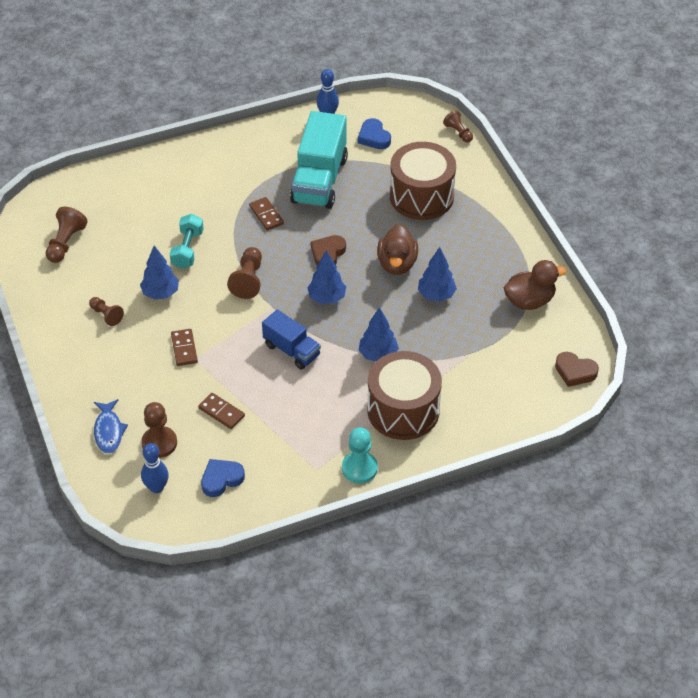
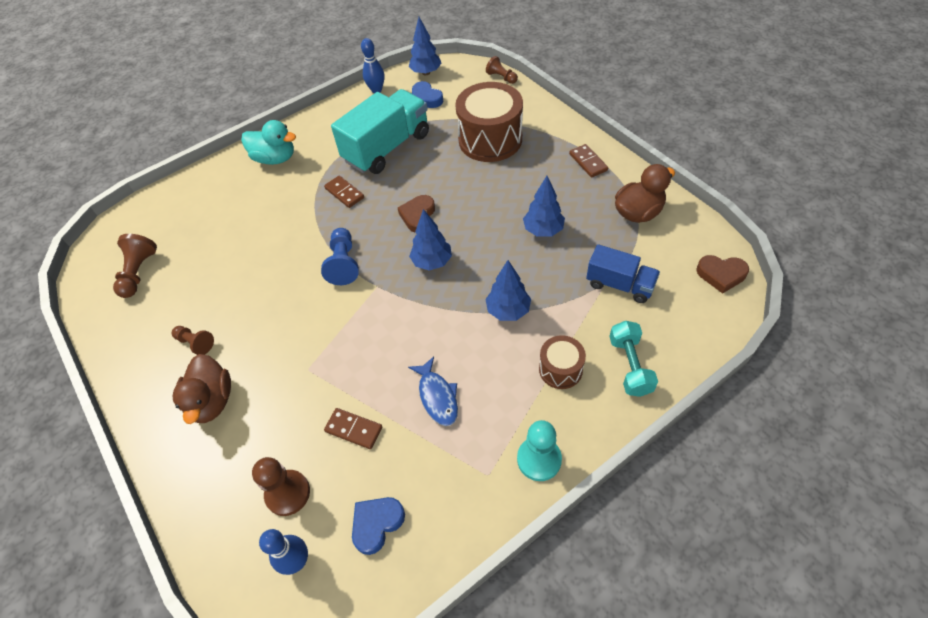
camera: 10 degrees left, 5 degrees up
blue fish [94,399,128,454] -> blue fish moved to [408,356,458,426]
blue tree [140,246,179,300] -> blue tree moved to [409,17,441,75]
turquoise dumbbell [170,214,204,269] -> turquoise dumbbell moved to [609,321,658,397]
brown domino [171,329,198,366] -> brown domino moved to [569,144,608,178]
brown pawn [227,247,262,299] -> blue pawn [321,228,359,285]
blue truck [262,309,321,370] -> blue truck moved to [586,244,660,303]
turquoise truck [290,111,348,209] -> turquoise truck turned 135 degrees counterclockwise [331,89,429,174]
brown drum [367,351,442,440] -> brown drum [539,335,586,389], size x0.52
brown duck [377,224,418,275] -> brown duck moved to [173,354,231,424]
none -> turquoise duck [241,120,296,165]

